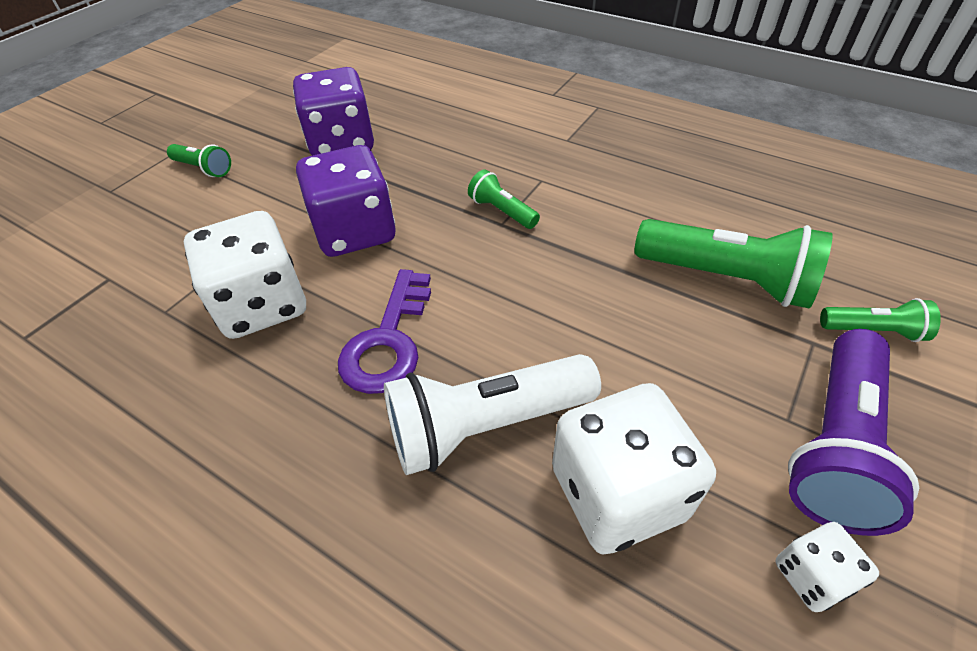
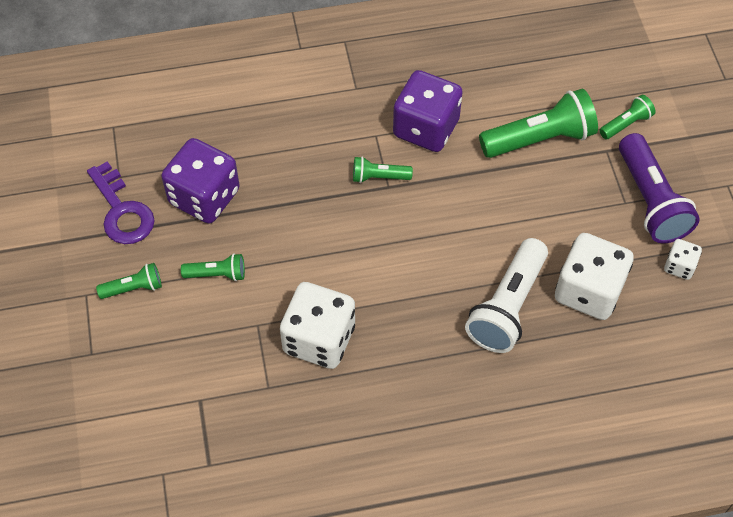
camera: 45 degrees left, 10 degrees up
purple dice [296,145,395,257] -> purple dice moved to [393,70,463,152]
purple key [338,269,431,394] -> purple key moved to [87,161,155,244]
none -> green flashlight [181,253,245,281]

